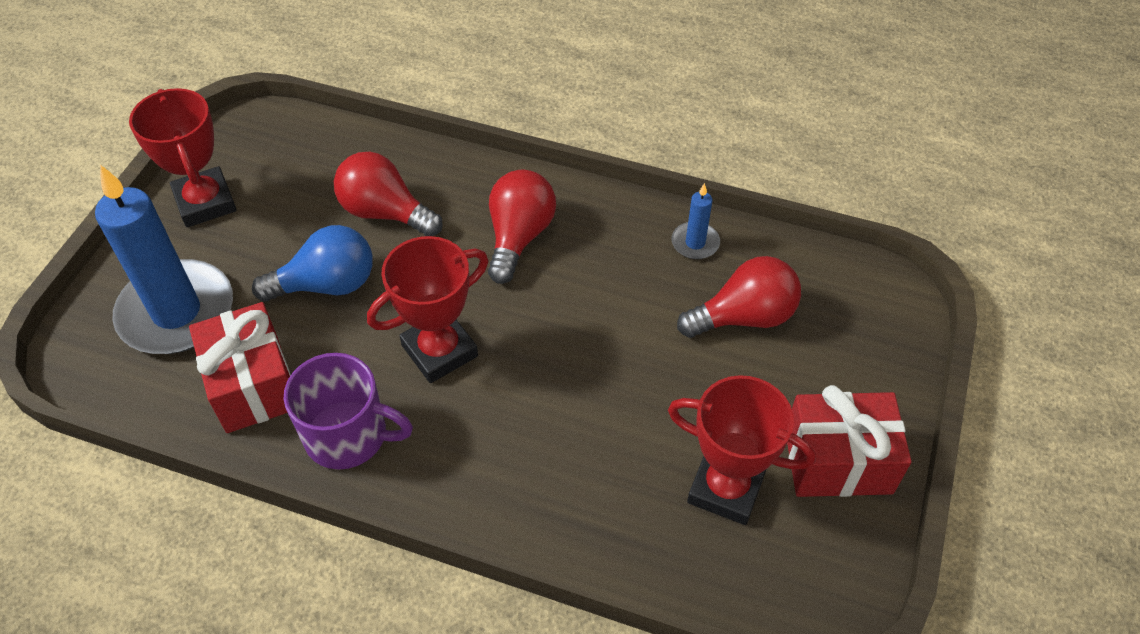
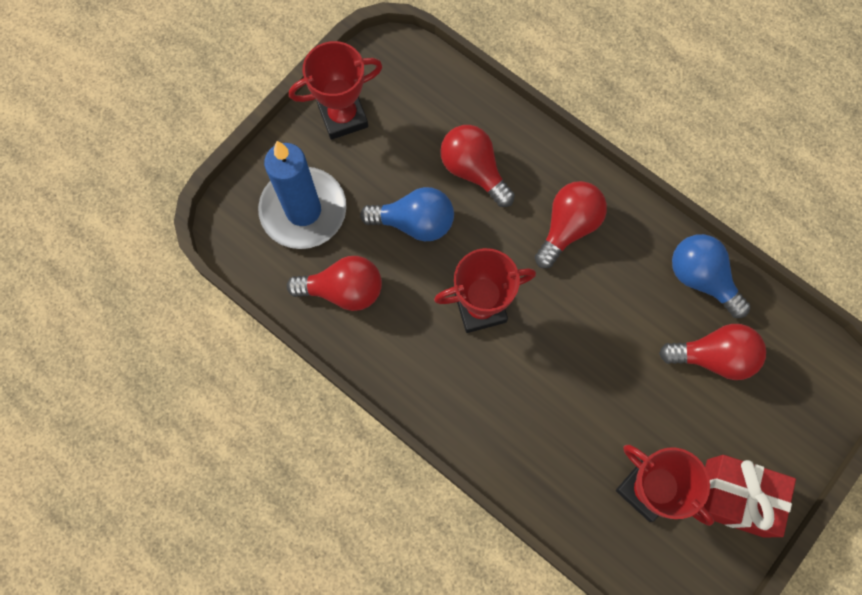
camera: 20 degrees right, 20 degrees up
red trophy [129,88,237,227] -> red trophy turned 75 degrees clockwise [289,41,383,140]
red gift [189,302,291,433] -> red light bulb [287,256,382,311]
purple mug [284,353,413,470] -> none
blue candle [672,183,720,259] -> blue light bulb [672,234,751,318]

